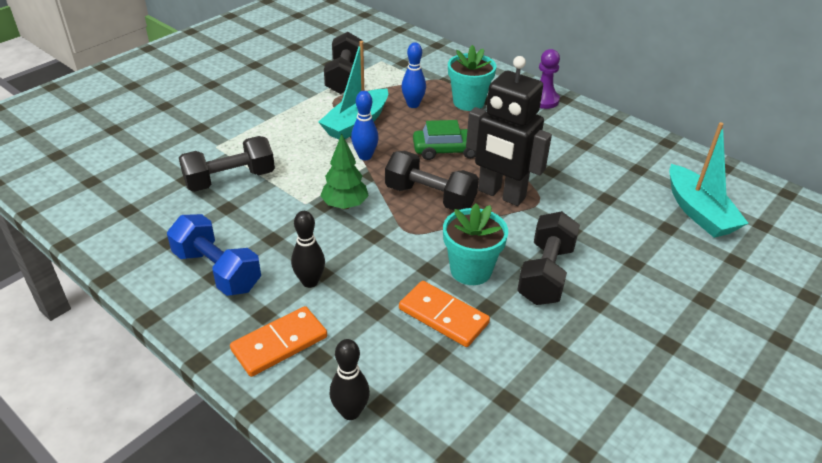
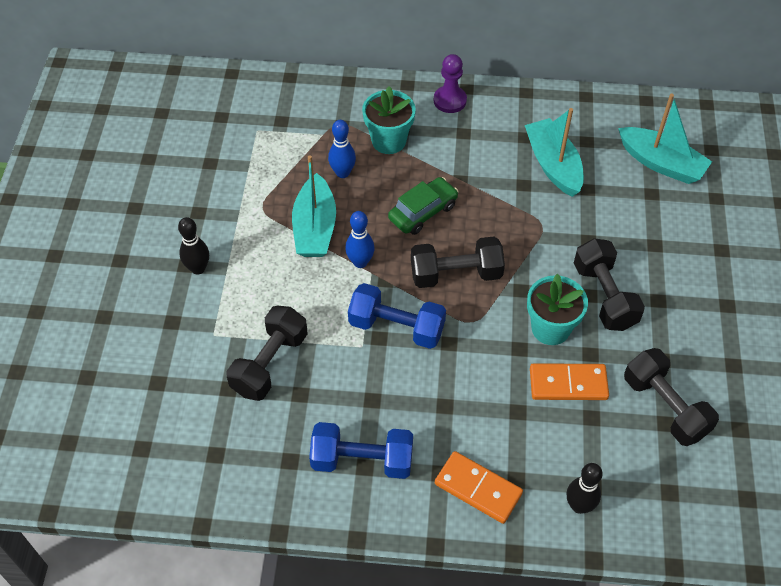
camera: 35 degrees left, 15 degrees up
orange domino [230,306,327,377] -> orange domino turned 75 degrees counterclockwise [435,451,523,524]
black bowling pin [291,211,325,288] -> black bowling pin moved to [178,217,209,275]
green tree [320,134,369,209] -> blue dumbbell [348,283,446,349]
black dumbbell [324,32,363,94] -> black dumbbell moved to [624,348,719,446]
black robot [466,56,552,206] -> none
none -> turquoise boat [525,108,584,197]

